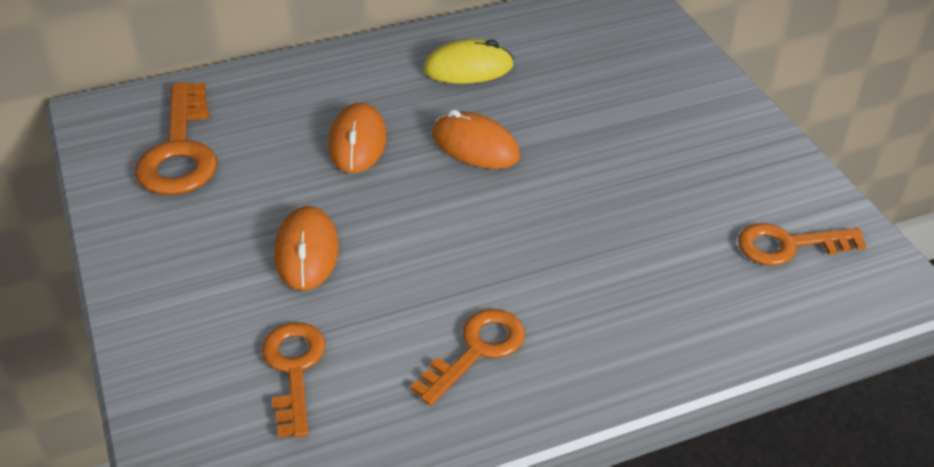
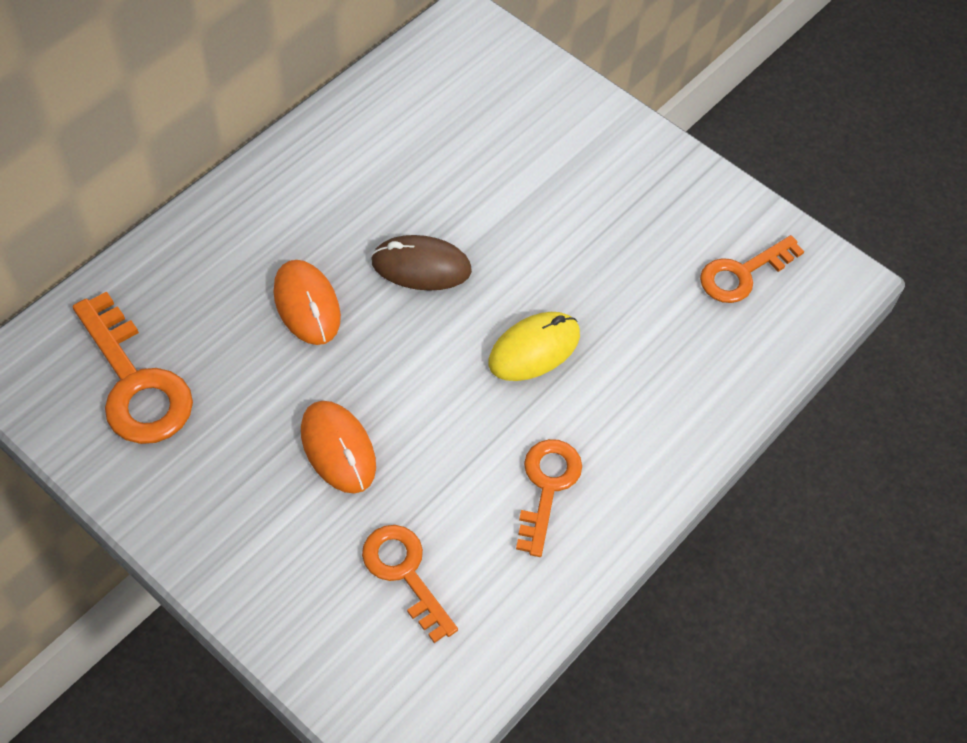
camera: 30 degrees left, 15 degrees up
yellow mouse [423,39,514,84] -> yellow mouse moved to [489,312,580,381]
orange mouse [432,109,520,169] -> brown mouse [371,235,472,291]

